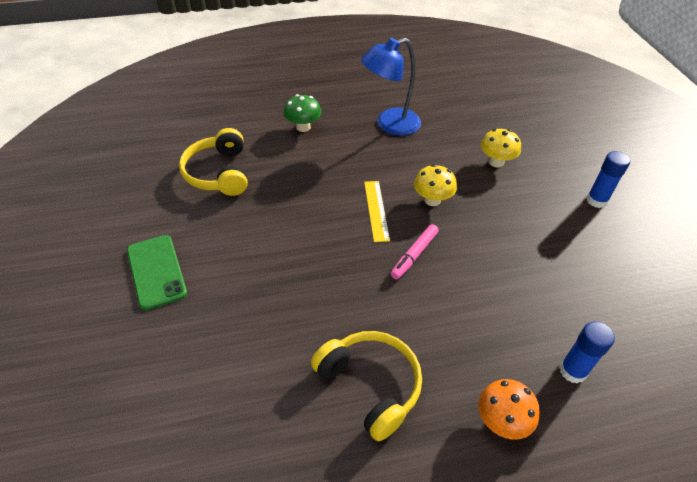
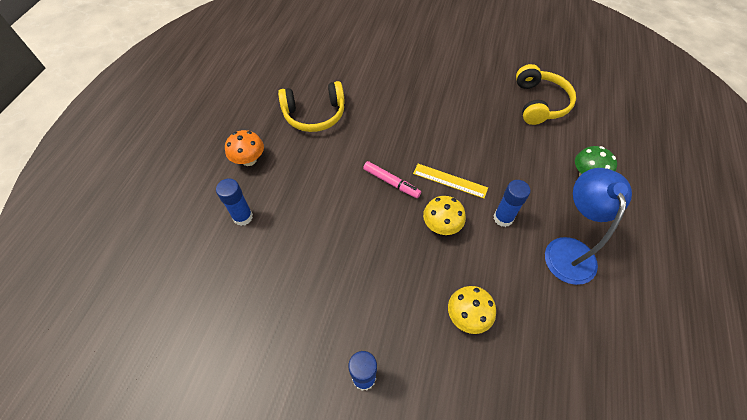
camera: 120 degrees right, 10 degrees up
green phone [127,235,187,310] -> none
yellow headphones [179,128,248,196] -> yellow headphones turned 75 degrees clockwise [516,64,576,125]
pink marker [390,224,439,279] -> pink marker turned 150 degrees clockwise [363,161,421,198]
none -> blue glue stick [493,180,531,227]

